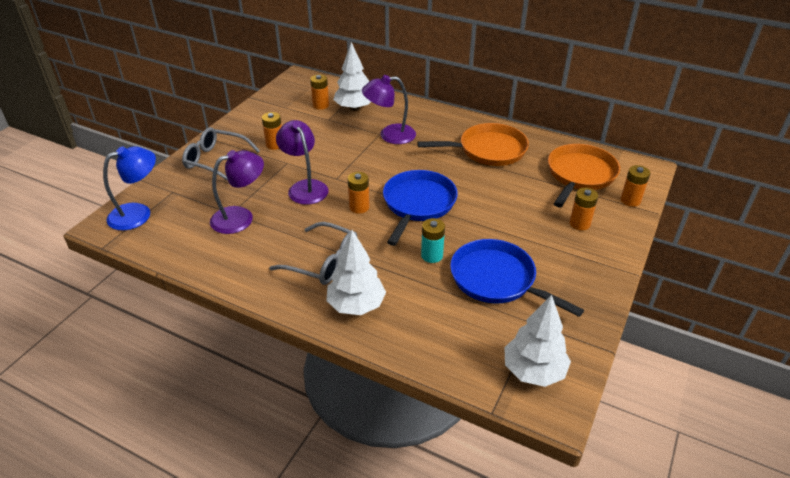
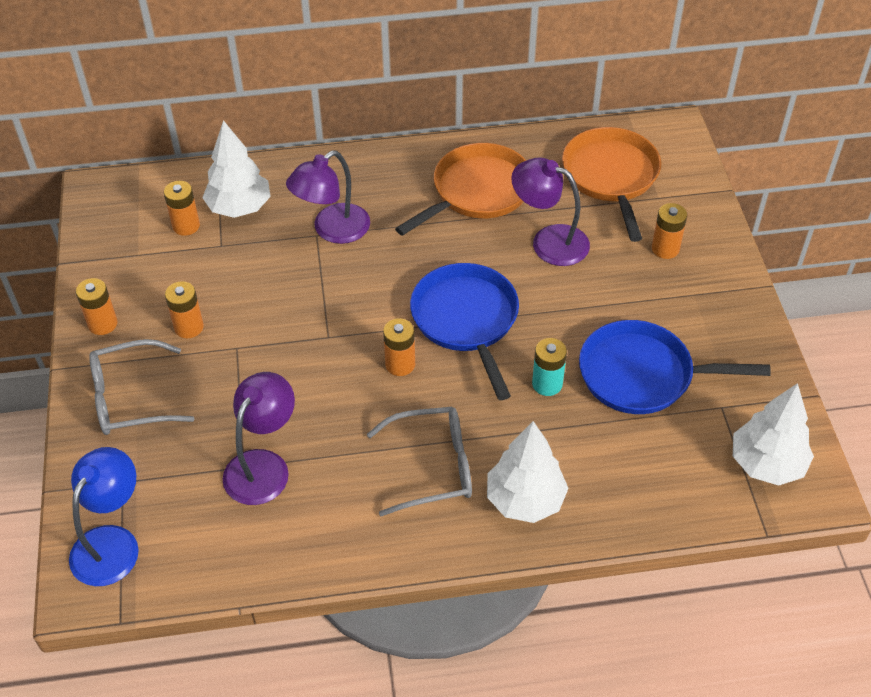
camera: 35 degrees left, 10 degrees up
purple lamp [276,120,328,205] -> purple lamp moved to [511,158,590,266]
orange battery [620,165,650,207] -> orange battery moved to [76,278,118,335]

